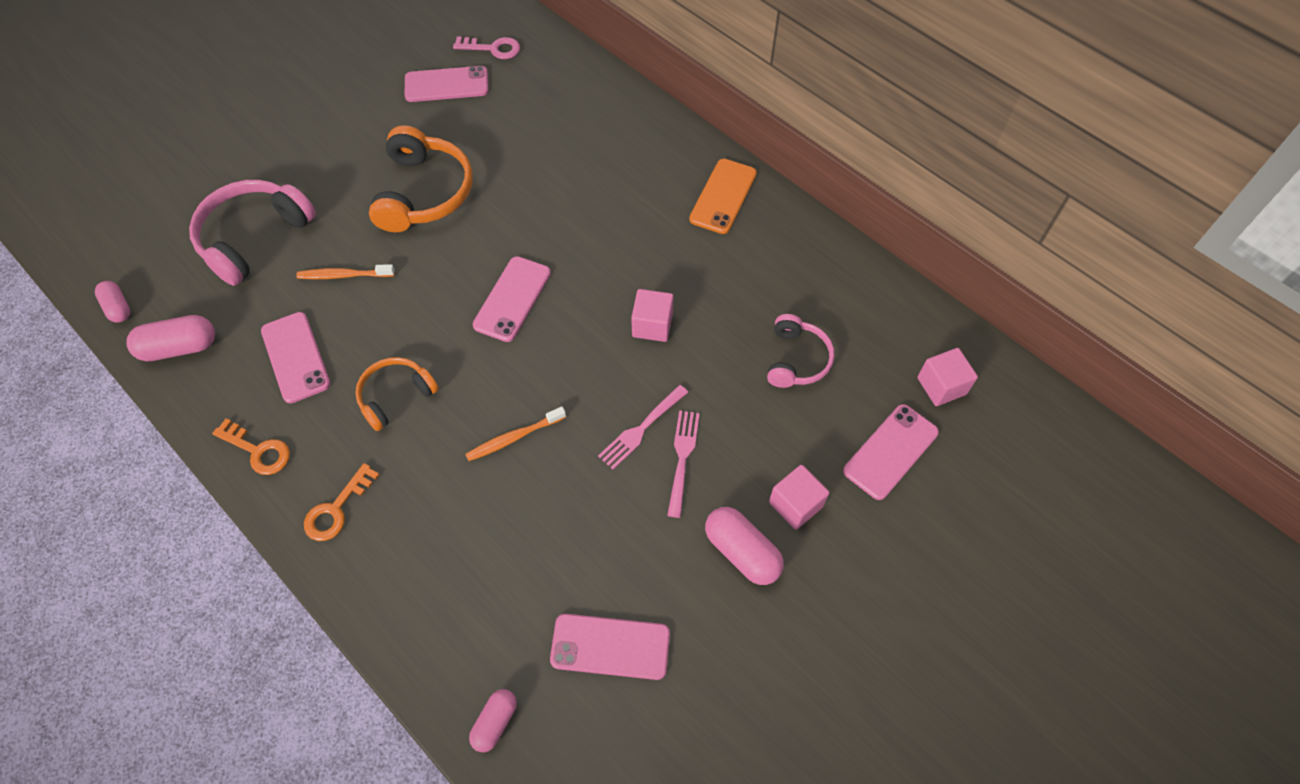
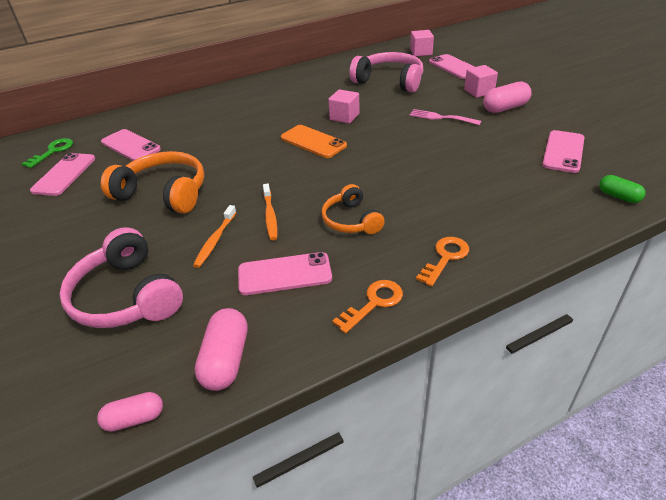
camera: 70 degrees left, 20 degrees down
orange key [304,463,380,541] -> orange key turned 105 degrees counterclockwise [416,237,469,287]
pink key [453,36,520,59] -> green key [22,138,73,168]
orange toothbrush [465,407,566,461] -> orange toothbrush moved to [263,184,278,240]
pink capsule [469,689,517,752] -> green capsule [599,175,646,203]
pink phone [473,256,551,342] -> pink phone moved to [101,129,161,161]
pink fork [598,385,688,469] -> none
orange phone [689,159,757,234] -> orange phone moved to [281,125,347,158]
pink headphones [767,314,835,388] -> pink headphones [349,52,423,92], size x1.64

